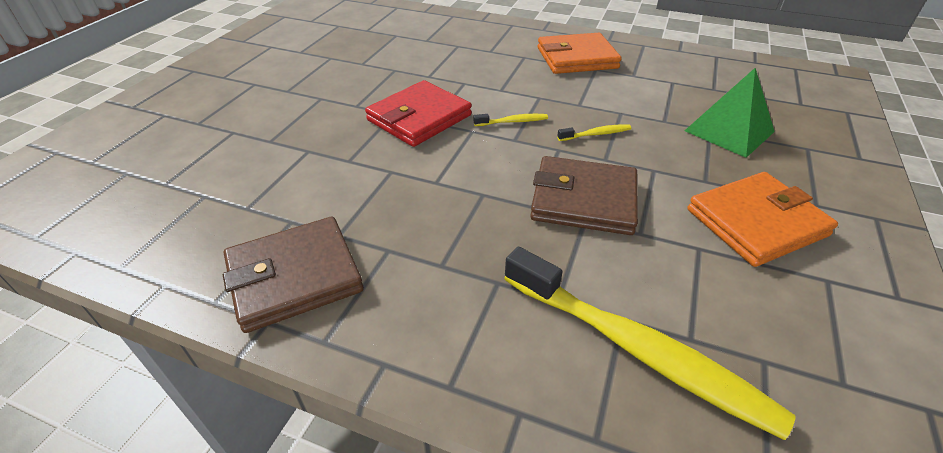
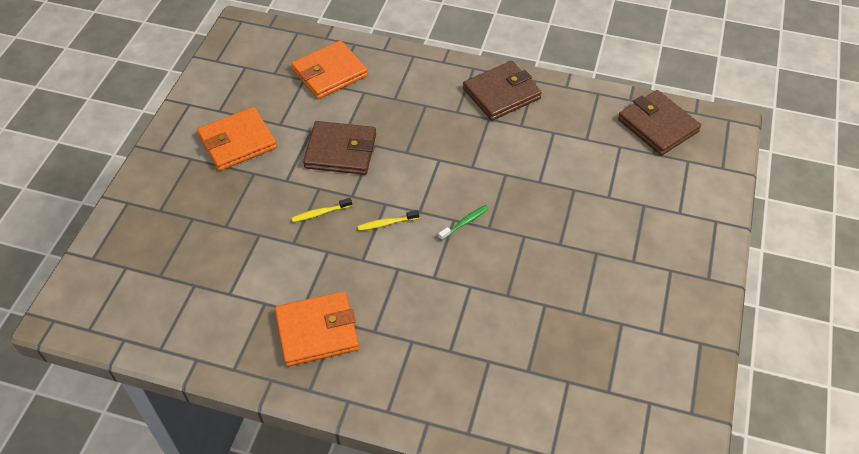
camera: 175 degrees right, 10 degrees up
red wallet [365,80,472,147] -> green toothbrush [438,205,489,241]
yellow toothbrush [504,247,796,440] -> orange wallet [291,40,368,99]
green pyramid [685,68,775,158] -> none
none -> brown wallet [618,90,701,155]

